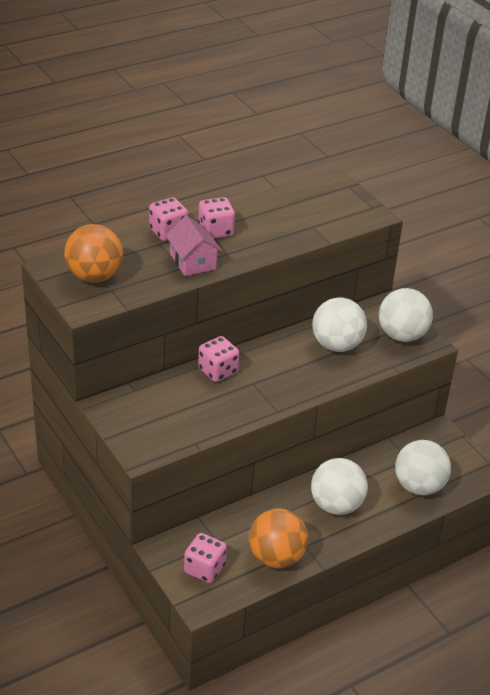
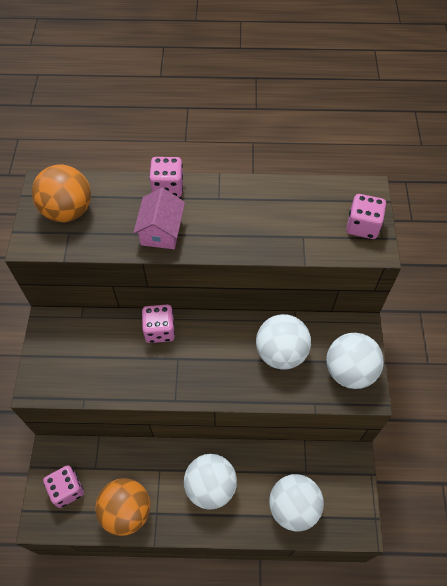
camera: 35 degrees right, 20 degrees up
pink dice [198,197,235,239] -> pink dice moved to [346,194,386,239]

